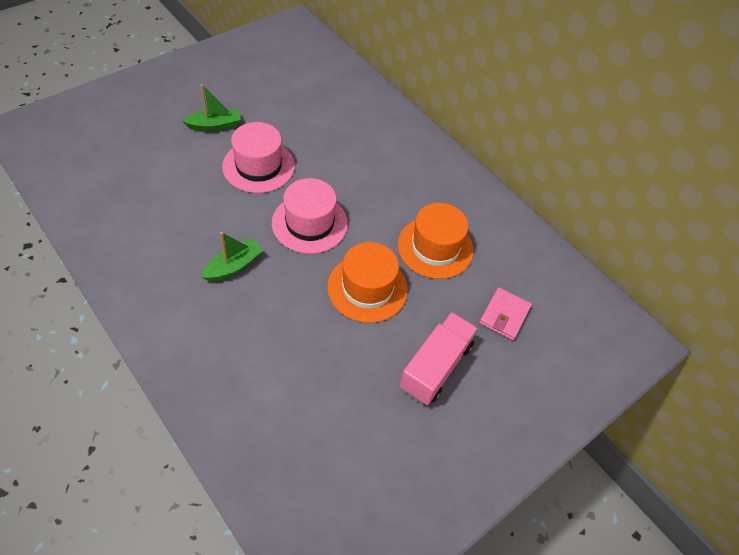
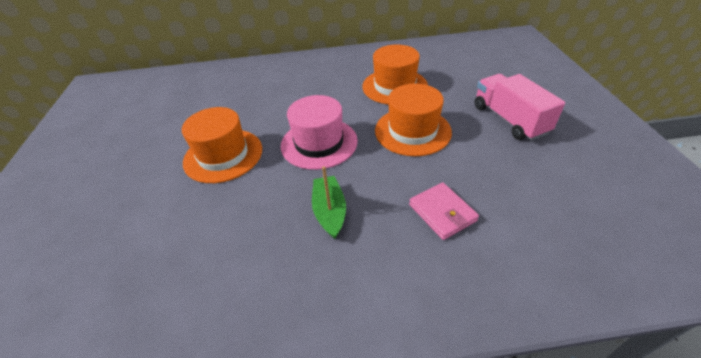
camera: 50 degrees left, 10 degrees down
green boat [182,84,241,131] -> none
pink hat [222,122,295,193] -> orange hat [182,107,262,183]
pink wallet [479,287,532,340] -> pink wallet moved to [409,182,479,240]

